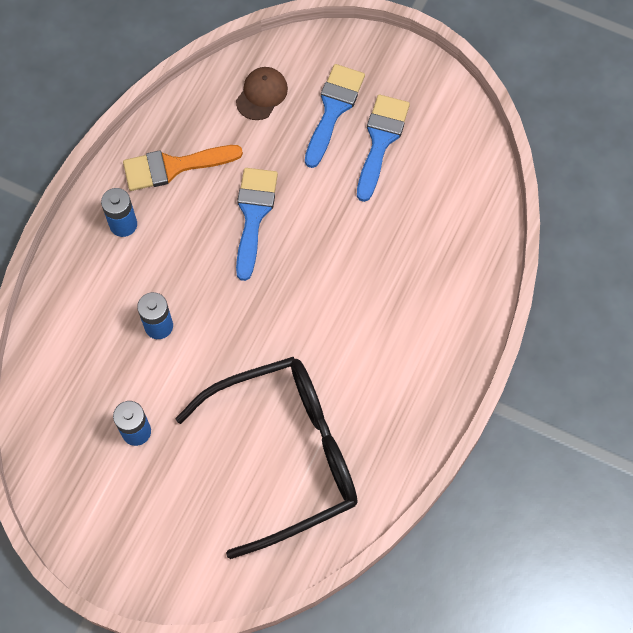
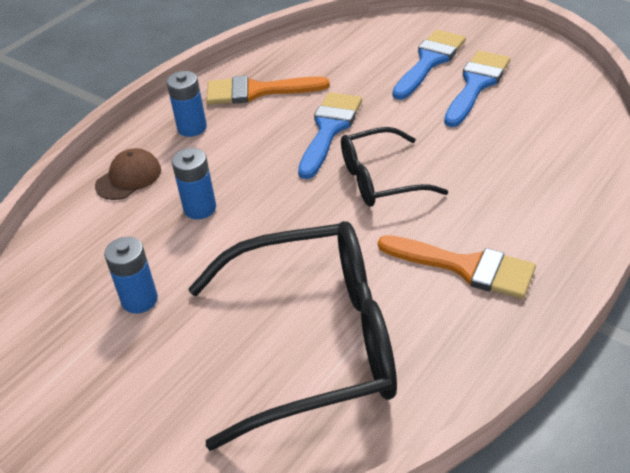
camera: 15 degrees right, 25 degrees down
brown cap [236,67,288,120] -> brown cap moved to [95,148,161,200]
none -> black glasses [341,127,449,207]
none -> orange brush [378,235,536,299]

